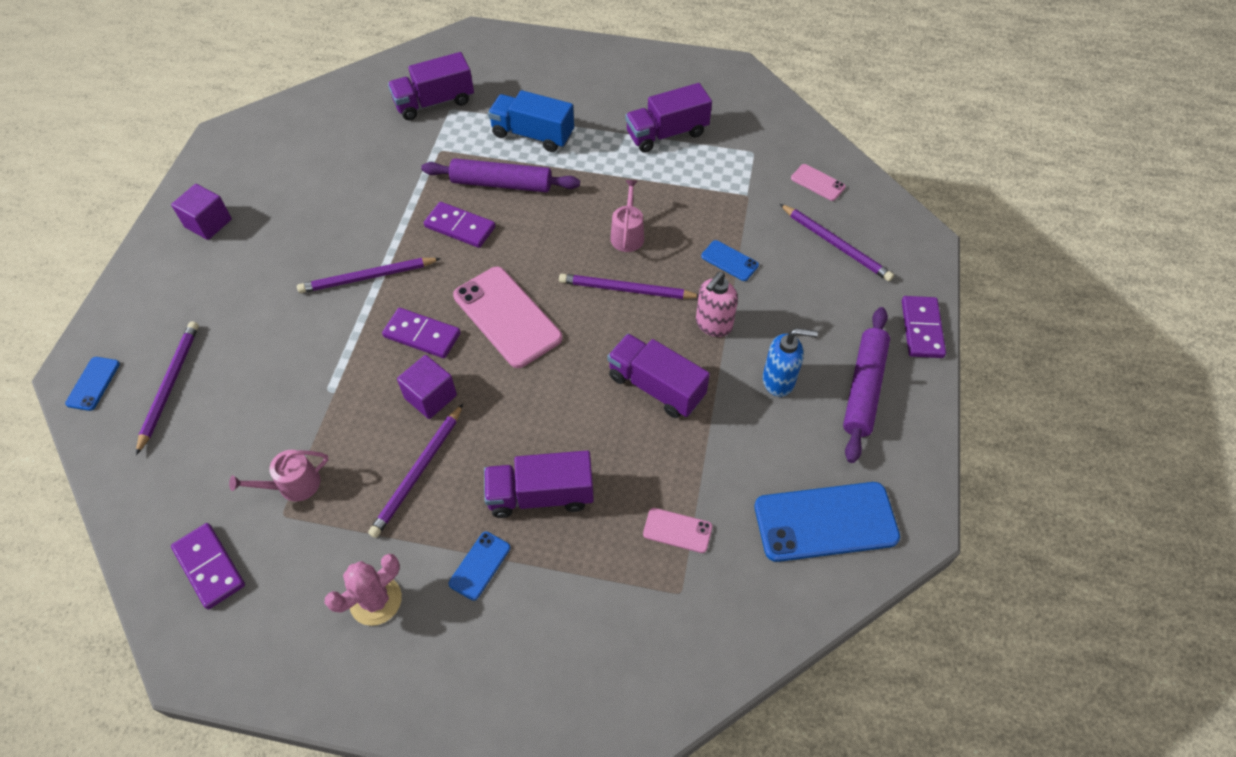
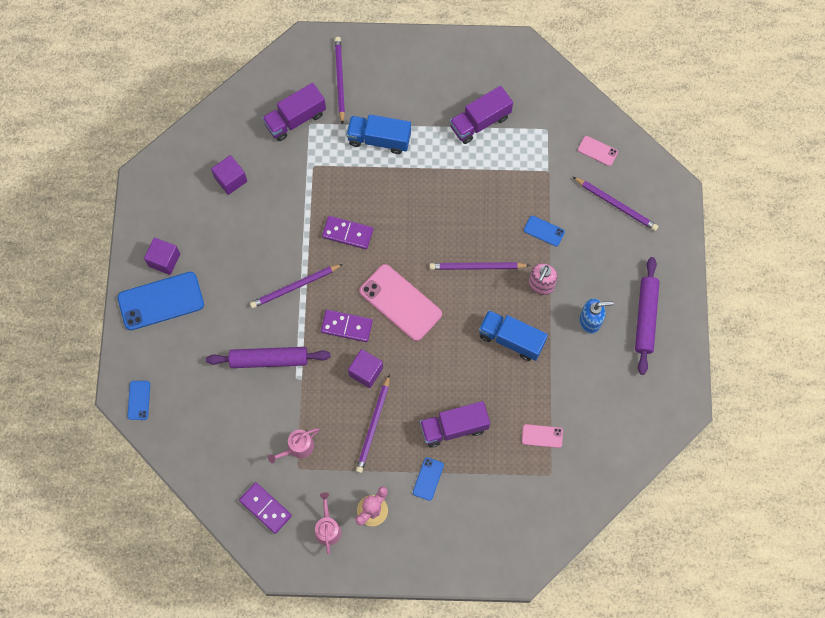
camera: 10 degrees left, 15 degrees up
purple pencil [136,321,199,455] -> purple pencil moved to [335,37,345,125]
purple rolling pin [421,158,580,193] -> purple rolling pin moved to [206,347,330,368]
purple truck [607,334,710,418] -> blue truck [479,310,548,361]
pink watering can [610,180,644,252] -> pink watering can moved to [315,492,341,554]
blue phone [755,482,900,562] -> blue phone moved to [117,272,204,330]
purple domino [902,296,946,358] -> none
none -> purple cube [211,155,247,195]

